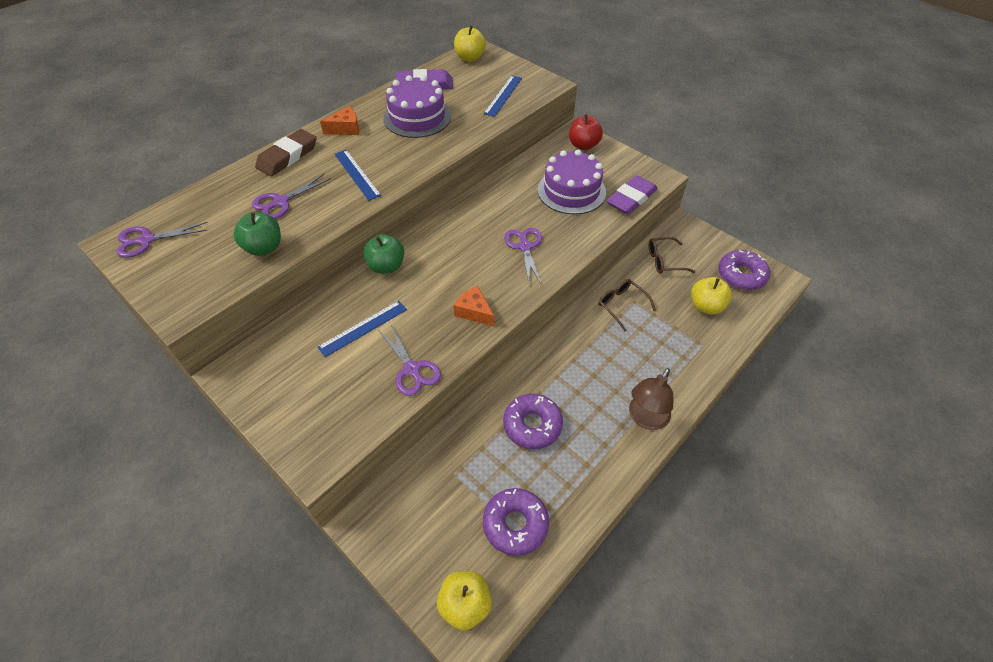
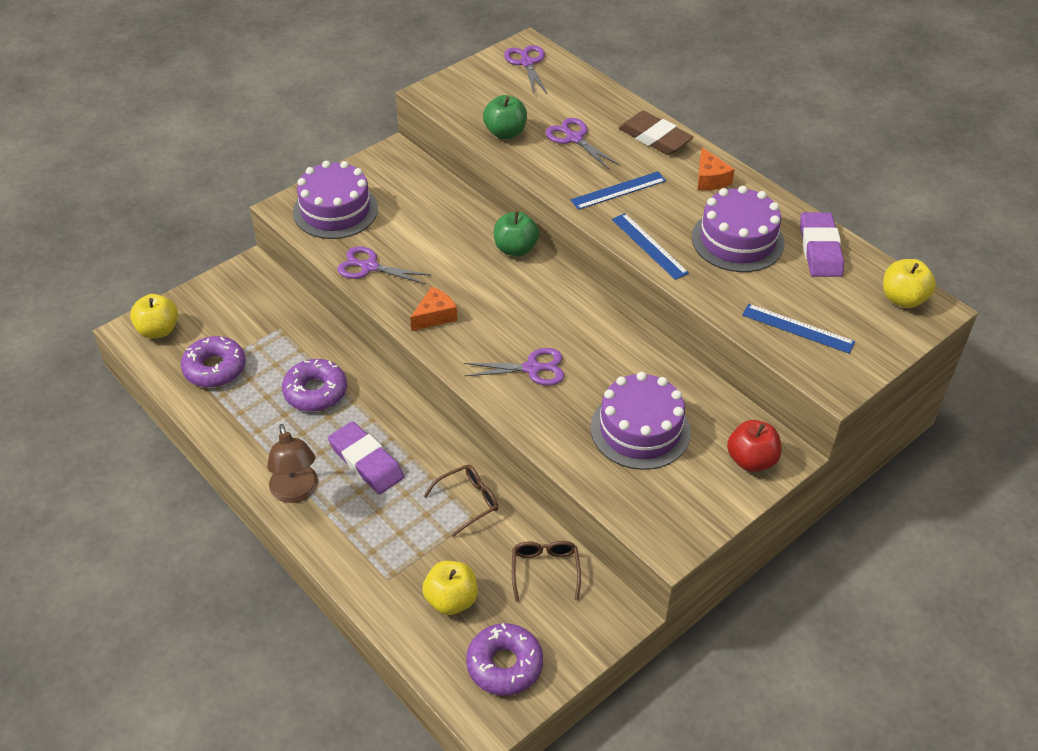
camera: 95 degrees right, 5 degrees down
blue ruler [318,301,407,357] -> blue ruler moved to [612,213,689,280]
purple scissors [379,325,441,396] -> purple scissors turned 45 degrees clockwise [338,246,432,284]
purple eraser [606,175,658,214] -> purple eraser moved to [328,421,404,494]
brown lamp [629,368,674,430] -> brown lamp turned 150 degrees counterclockwise [267,424,318,503]
none -> purple cake [293,161,378,239]

